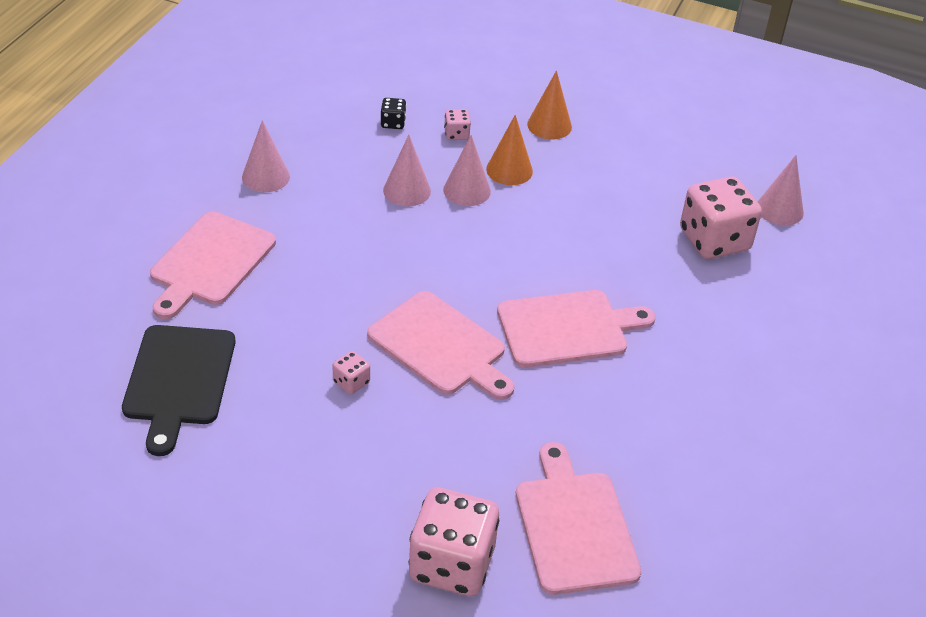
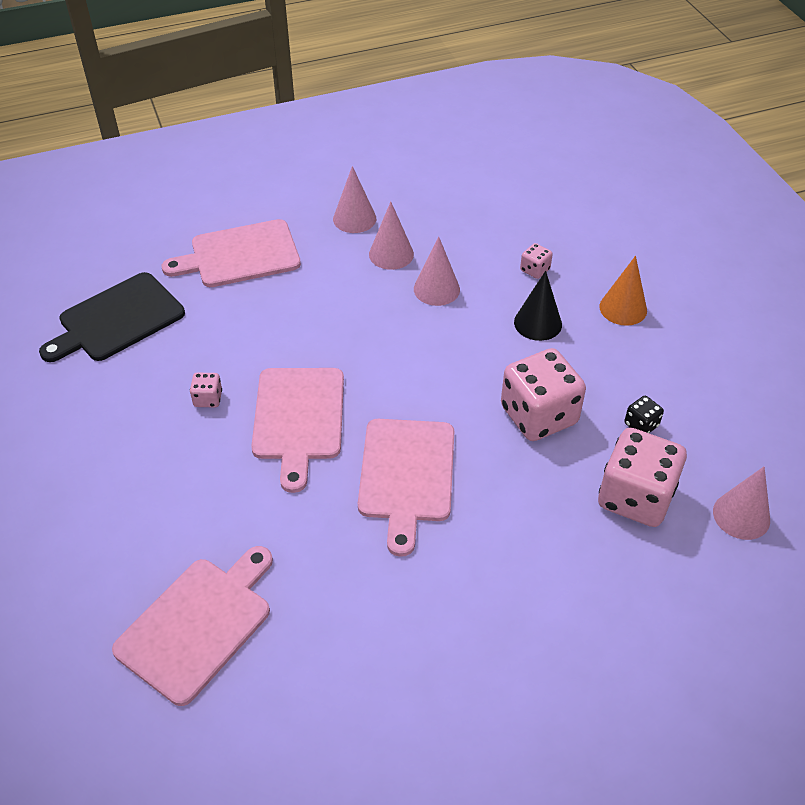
camera: 50 degrees right, 5 degrees up
black dice [380,98,406,129] -> black dice moved to [625,396,664,433]
pink dice [409,487,500,596] -> pink dice moved to [501,348,586,441]
pink cone [443,135,491,206] -> pink cone moved to [369,202,414,270]
orange cone [486,115,533,185] -> black cone [514,271,562,341]
pink cutting board [497,290,656,368] -> pink cutting board turned 60 degrees clockwise [358,419,454,557]

